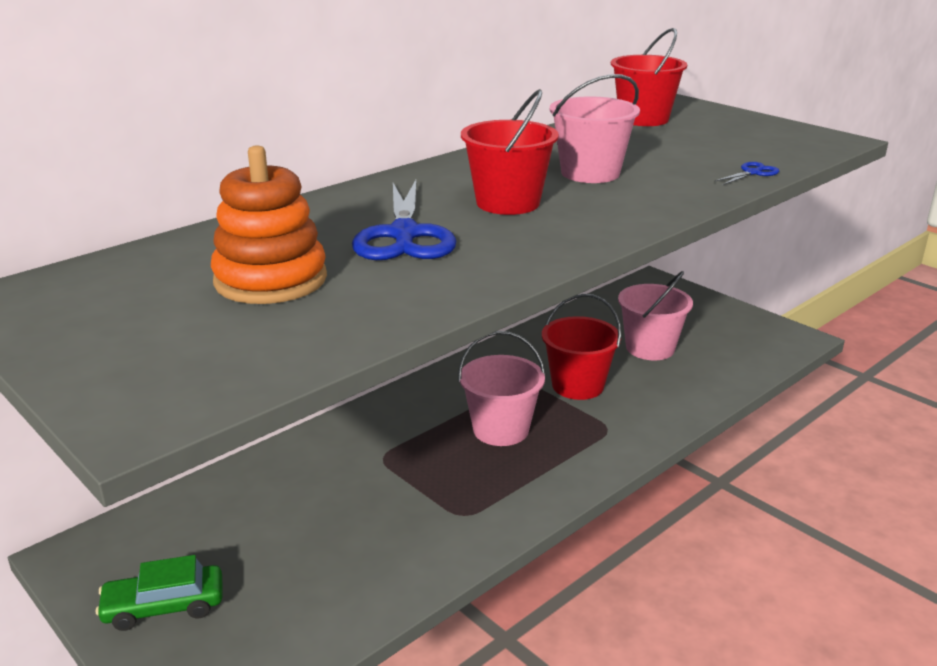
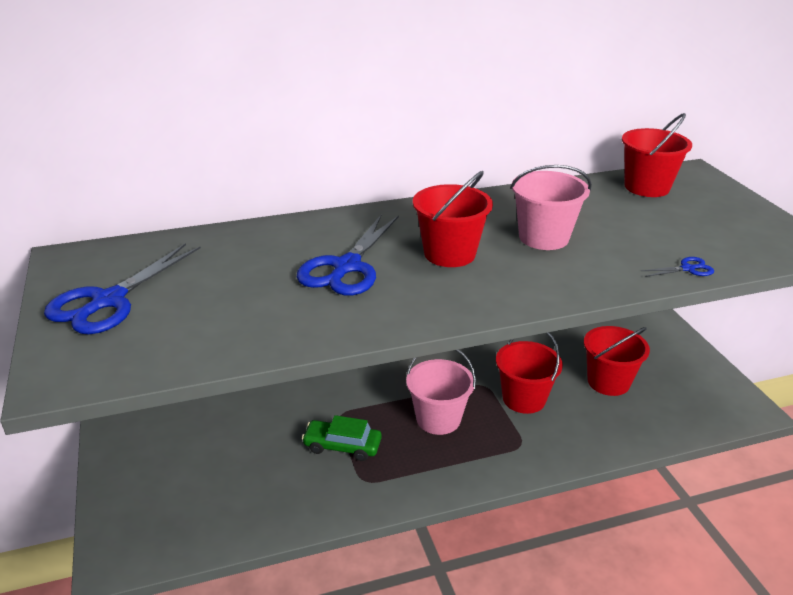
camera: 25 degrees right, 5 degrees up
green car [96,555,222,631] -> green car moved to [302,415,382,461]
orange stacking toy [211,145,327,304] -> none
pink bucket [618,271,693,360] -> red bucket [584,326,650,396]
none -> blue scissors [44,243,201,334]

